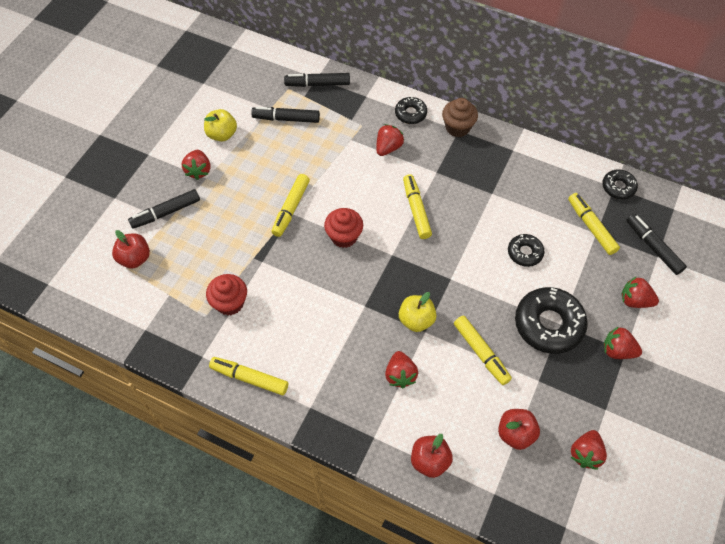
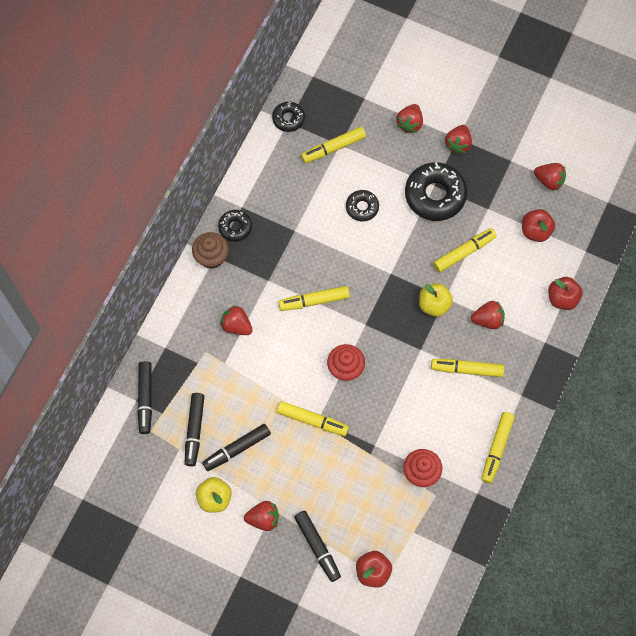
camera: 90 degrees left, 10 degrees up
black donut [395,96,427,124] -> black donut moved to [218,210,252,242]
black marker [626,214,687,275] -> black marker moved to [202,424,271,471]
none -> yellow marker [431,359,504,377]

